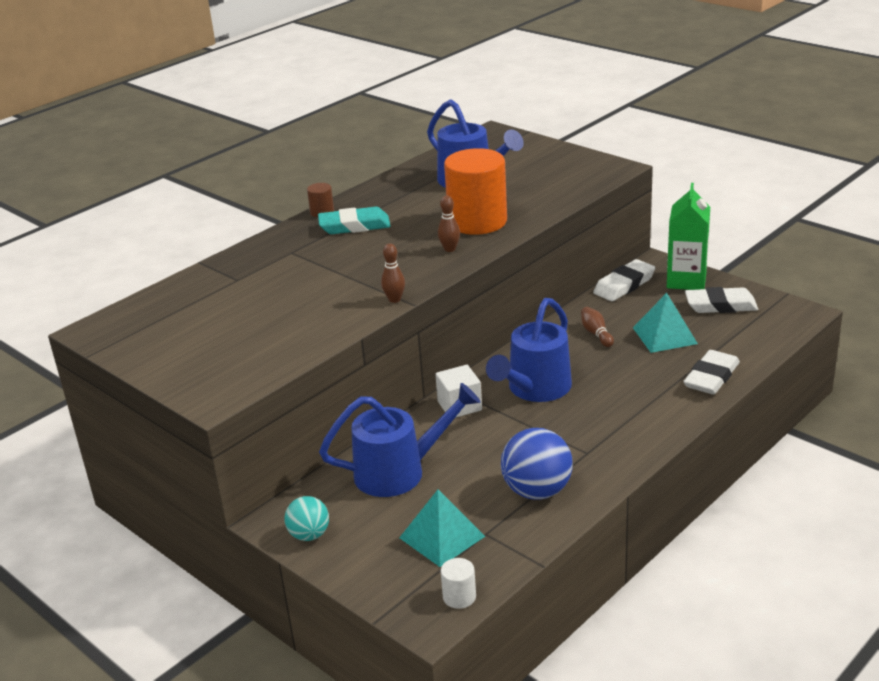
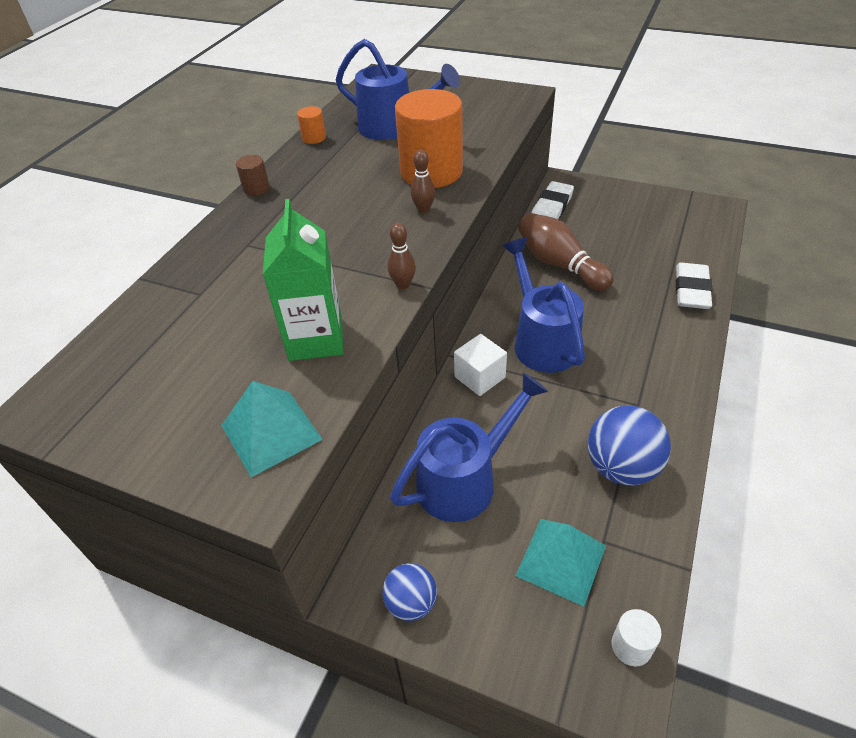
camera: 20 degrees left, 15 degrees up
turquoise ball [284,496,329,541] -> blue ball [382,563,437,621]
turquoise eraser [318,207,391,234] -> none
blue watering can [486,298,572,402] -> blue watering can turned 150 degrees clockwise [502,238,585,373]
brown bowling pin [581,307,614,347] -> brown bowling pin [518,213,614,291], size x2.05
turquoise pyramid [633,293,698,353] -> turquoise pyramid moved to [221,381,323,477]
green carton [667,183,710,290] -> green carton moved to [263,199,343,361]
white eraser [685,287,758,313] -> none
none -> orange cylinder [297,106,326,144]

